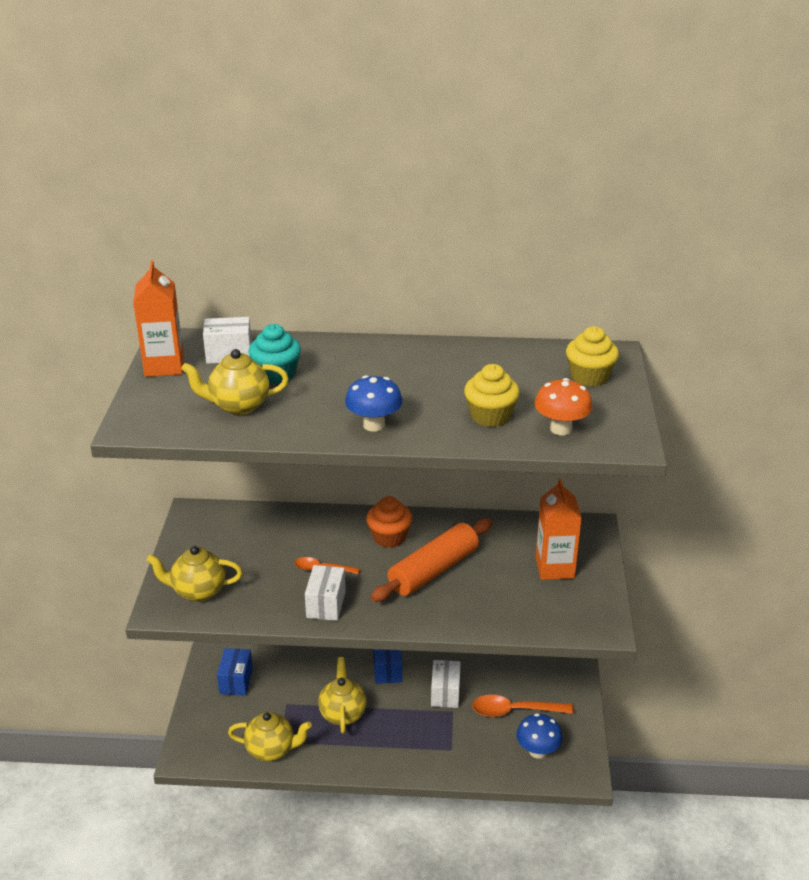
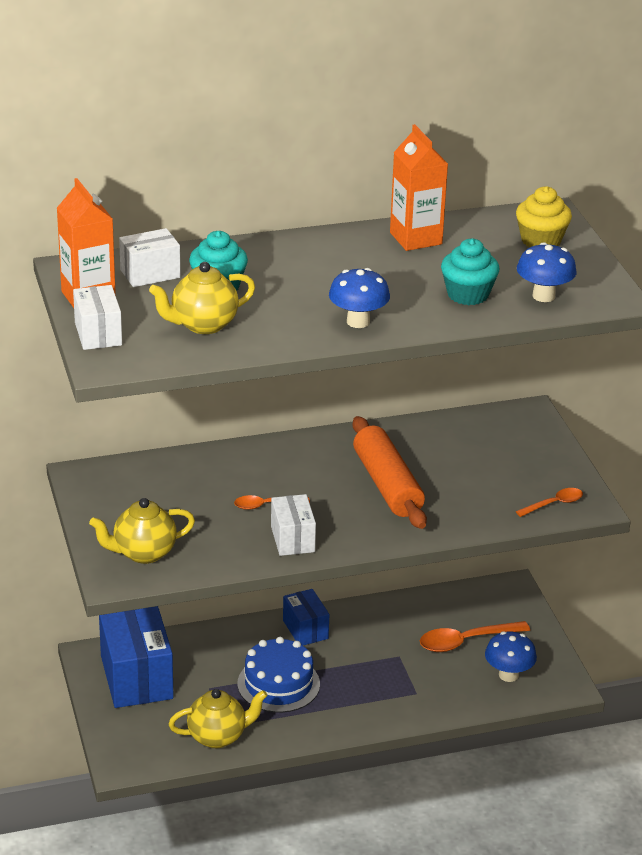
camera: 20 degrees left, 0 degrees up
blue box [217,648,253,696] -> blue box [99,606,174,708], size x1.80
yellow teapot [318,657,366,733] -> blue cake [237,637,320,713]
orange cupcake [366,496,412,548] -> none
orange rolling pin [371,518,492,602] -> orange rolling pin turned 45 degrees counterclockwise [353,416,427,529]
white box [431,660,461,708] -> white box moved to [73,285,122,350]
yellow cupcake [464,364,520,427] -> turquoise cupcake [441,239,499,305]
orange mushroom [534,378,593,435] -> blue mushroom [517,242,576,302]
orange carton [536,478,582,580] -> orange carton moved to [390,124,448,251]
none -> orange spoon [516,488,583,517]

